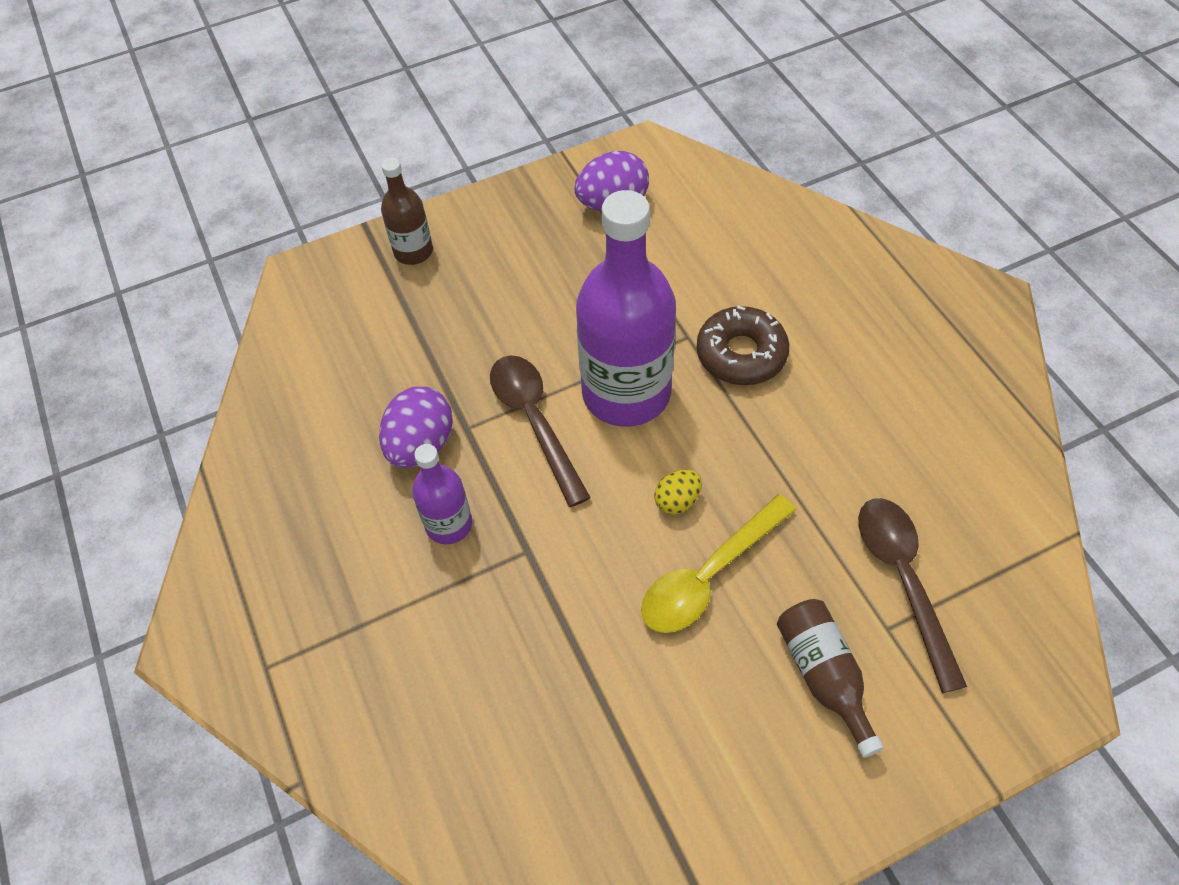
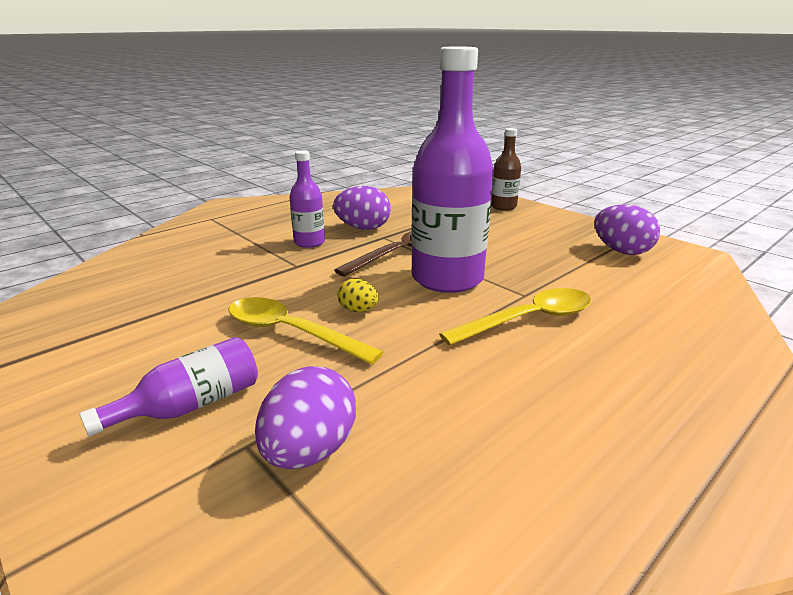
camera: 70 degrees right, 30 degrees down
brown donut [697,306,789,385] -> yellow spoon [439,288,592,346]
brown bottle [777,599,884,758] -> purple bottle [80,337,258,436]
brown spoon [858,498,967,693] -> purple egg [255,366,356,469]

